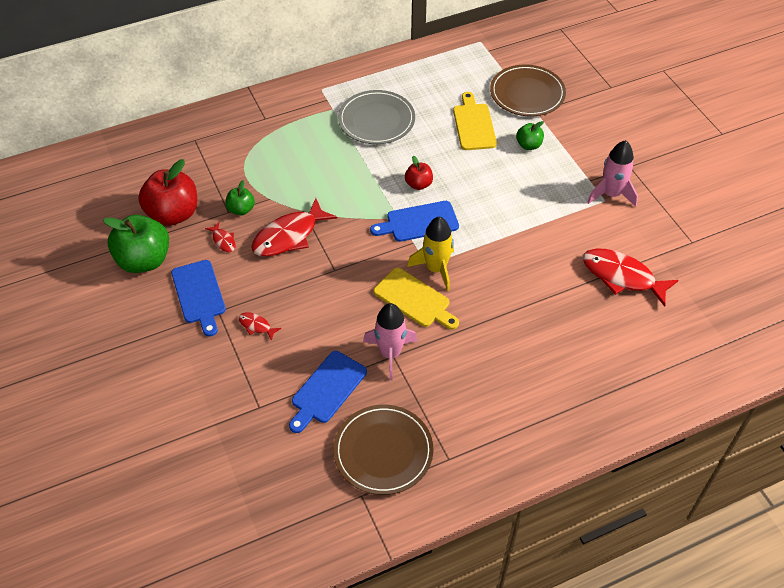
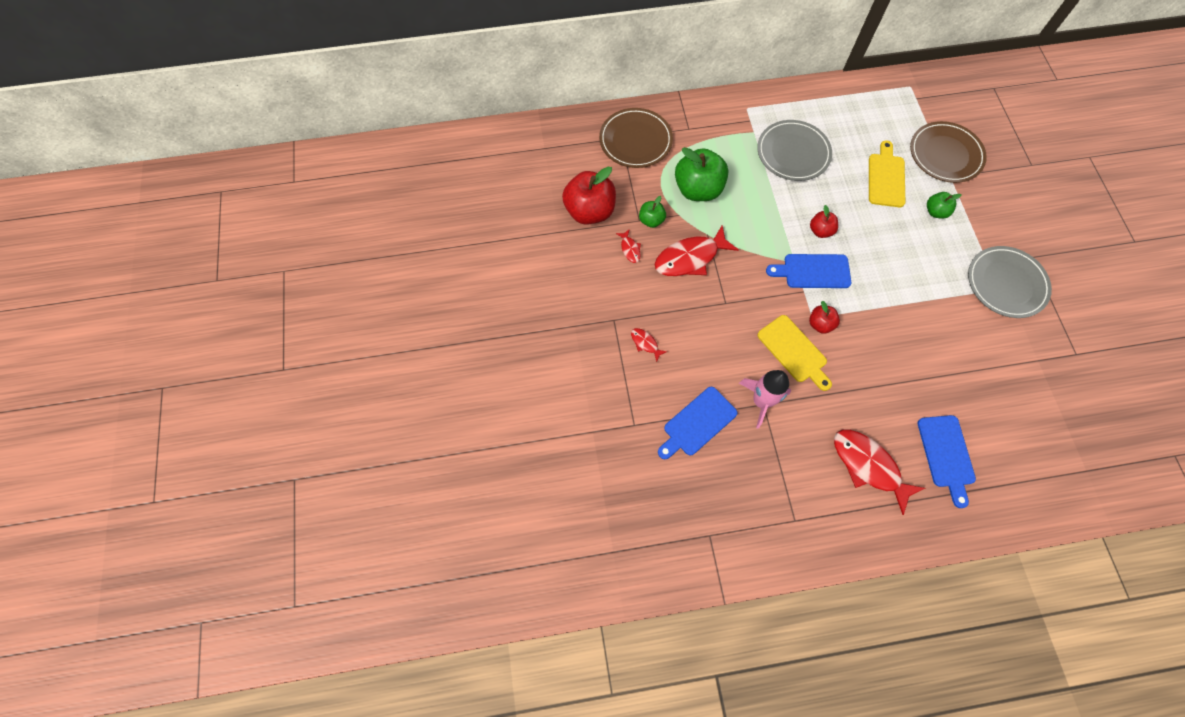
camera: 15 degrees right, 15 degrees up
green apple [103,215,169,273] -> green apple moved to [675,147,728,201]
blue cutting board [171,260,226,337] -> blue cutting board moved to [917,415,976,508]
brown plate [333,405,433,495] -> brown plate moved to [599,108,673,168]
yellow rocket [407,217,454,291] -> red apple [809,301,840,334]
red fish [583,248,679,307] -> red fish moved to [834,429,925,515]
pink rocket [587,140,638,207] -> grey plate [968,246,1052,318]

